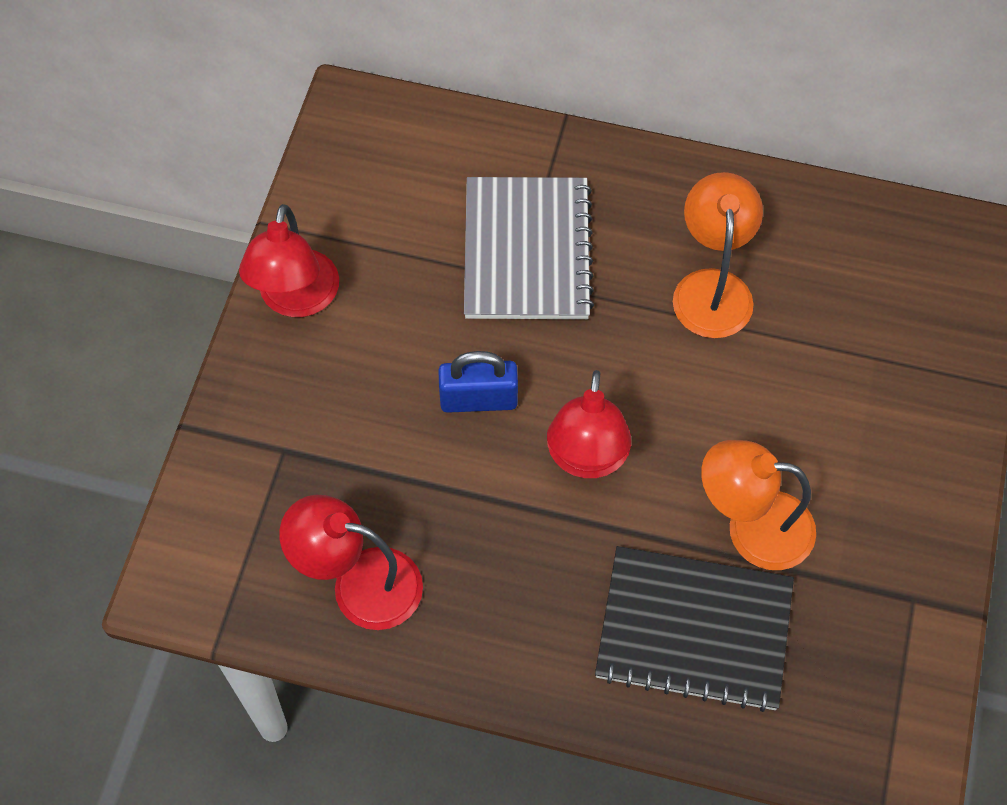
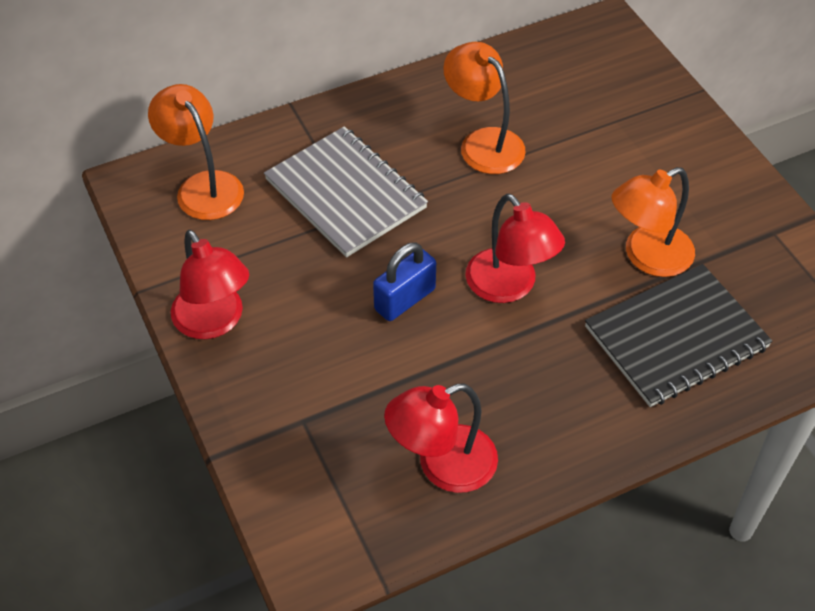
camera: 40 degrees left, 10 degrees down
none -> orange lamp [148,84,244,220]

